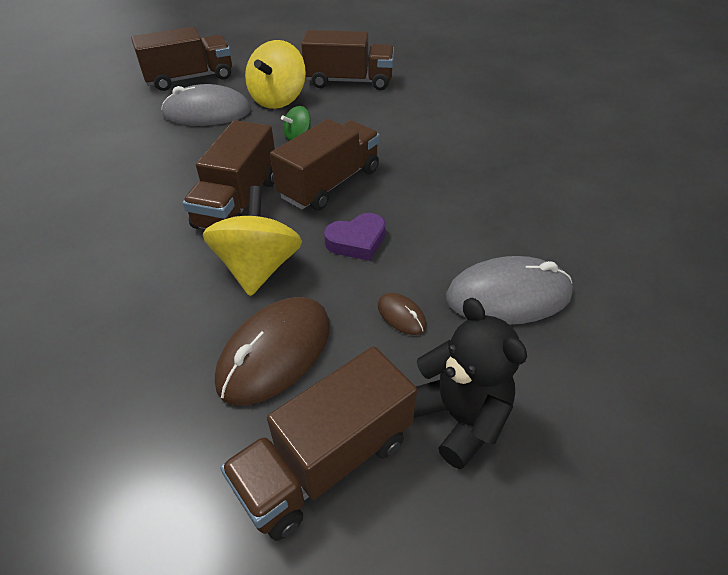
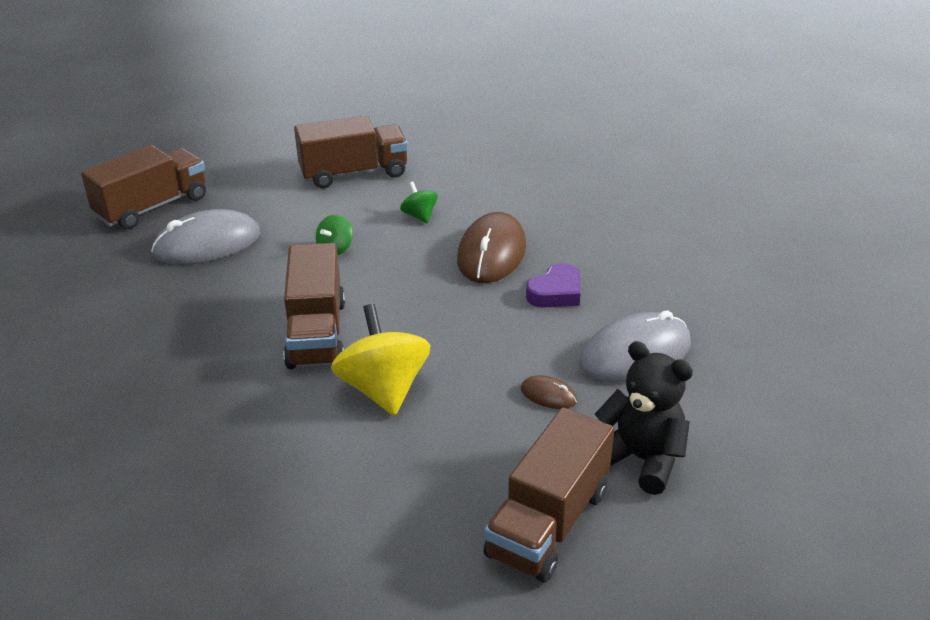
camera: 20 degrees left, 10 degrees down
brown mouse [215,297,330,405] -> brown mouse moved to [457,212,526,283]
yellow spinning top [245,40,306,109] -> none
brown truck [270,119,380,210] -> none
purple heart [324,213,386,261] -> purple heart moved to [526,263,581,308]
none -> green spinning top [400,182,438,223]

